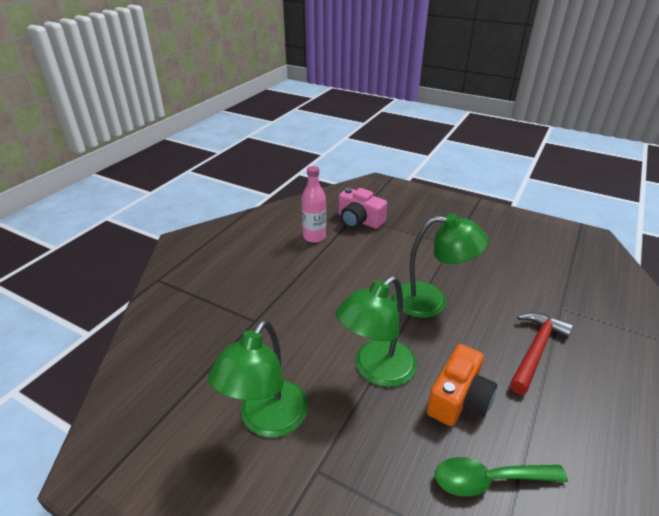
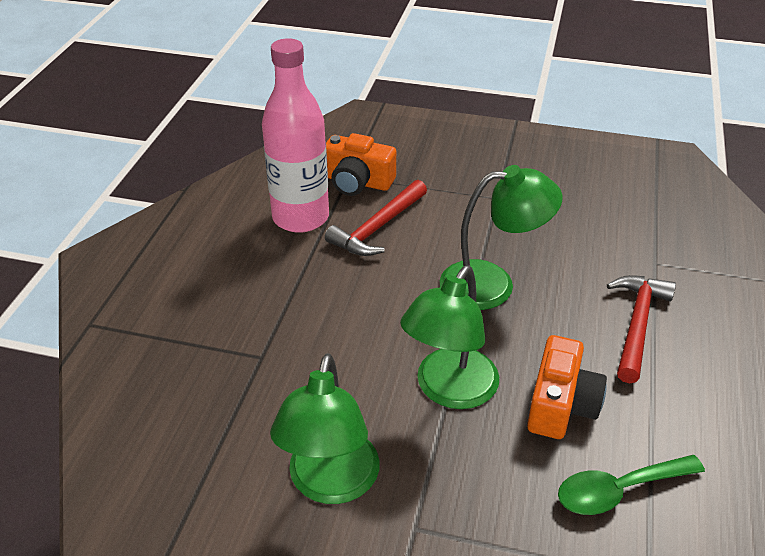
camera: 15 degrees left, 5 degrees up
pink bottle [302,166,326,243] -> pink bottle [262,38,329,233], size x1.66
pink camera [339,188,387,229] -> orange camera [326,133,396,196]
none -> red hammer [325,180,427,256]

